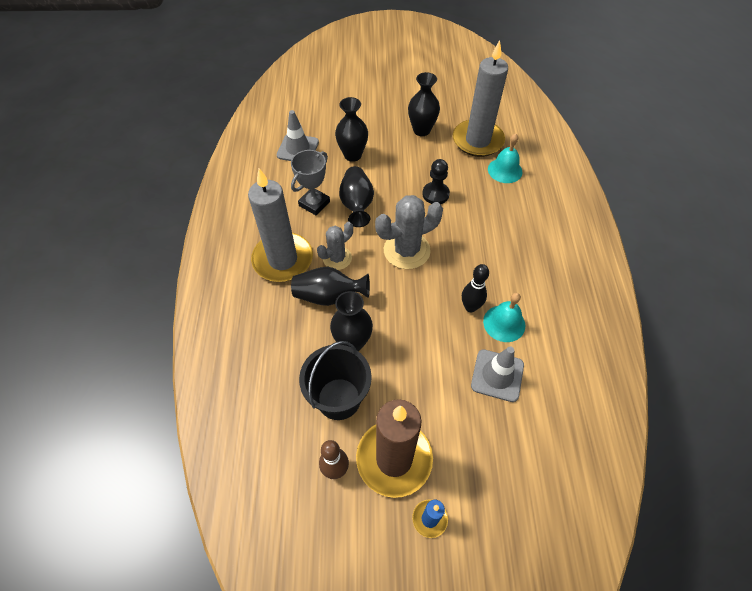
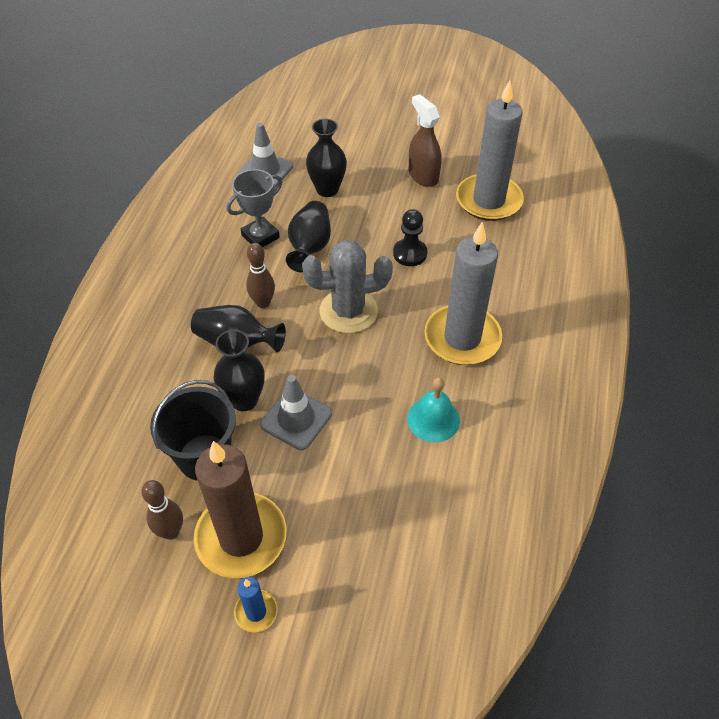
camera: 15 degrees right, 5 degrees down
grey candle [248,169,313,282] -> grey candle moved to [424,222,502,365]
grey cactus [317,222,353,270] -> brown bowling pin [246,243,275,308]
black vase [408,72,440,136] -> brown spray bottle [409,94,442,187]
black bowling pin [462,264,489,312] -> none
grey traffic cone [471,347,524,402] -> grey traffic cone moved to [260,375,332,450]
turquoise bell [488,134,522,183] -> none

